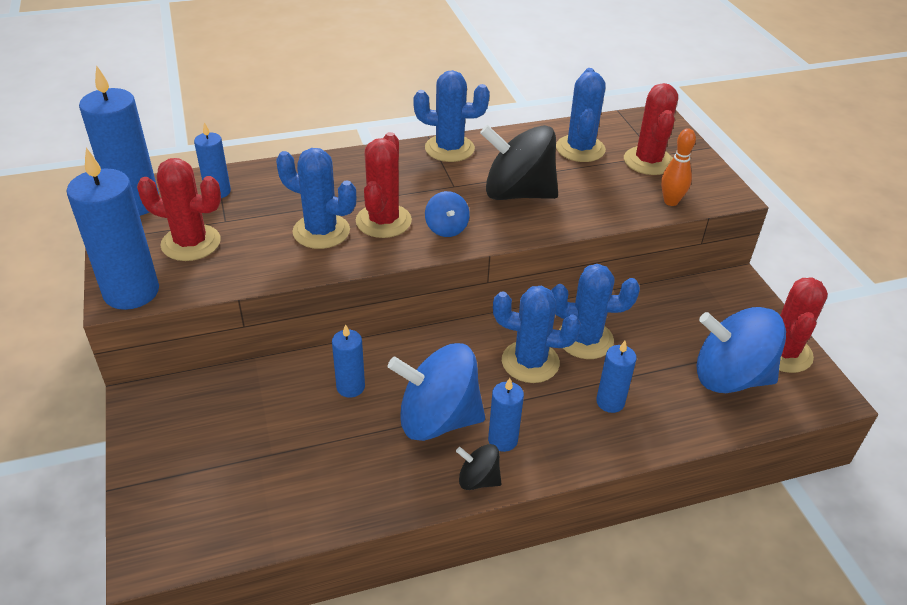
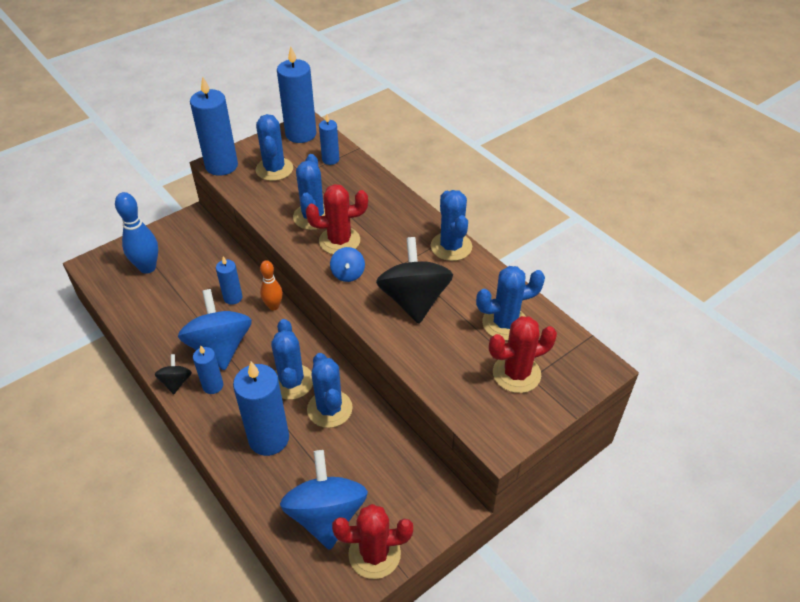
camera: 70 degrees right, 5 degrees up
red cactus [137,158,221,261] -> blue cactus [256,114,293,181]
blue spinning top [425,191,470,237] -> blue spinning top turned 60 degrees counterclockwise [330,247,365,282]
blue candle [596,341,637,413] -> blue candle [233,362,289,456], size x1.85
orange bowling pin [661,128,696,206] -> orange bowling pin moved to [260,260,283,310]
none -> blue bowling pin [115,192,158,274]

